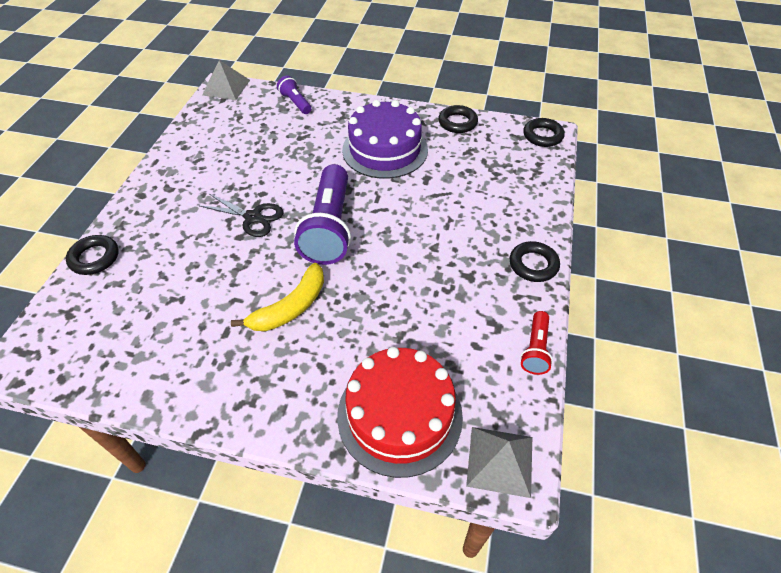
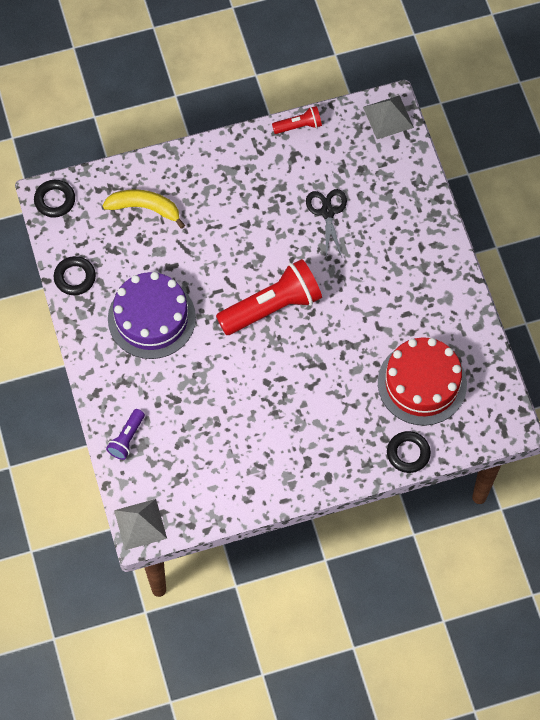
camera: 120 degrees left, 15 degrees up
black scissors [198,194,284,237] -> black scissors moved to [306,189,347,257]
yellow banana [231,263,324,331] -> yellow banana moved to [103,190,185,229]
purple flashlight [294,164,351,265] -> red flashlight [216,259,322,335]
red cake [337,347,463,478] -> red cake moved to [378,337,467,426]
black ring [509,241,560,282] -> none

